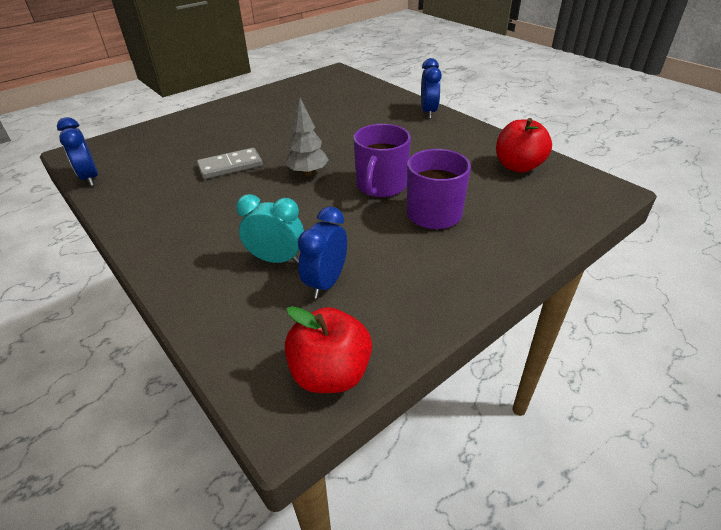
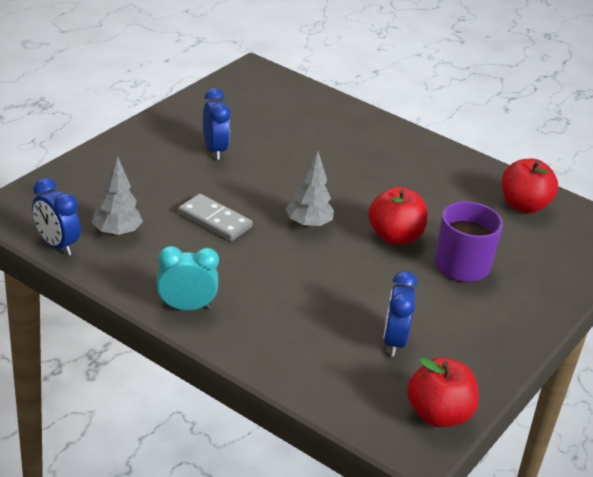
camera: 20 degrees left, 5 degrees down
grey domino [197,148,263,179] -> grey domino turned 75 degrees clockwise [178,194,253,241]
turquoise clock [236,194,304,263] -> turquoise clock moved to [156,246,219,310]
purple mug [353,124,411,198] -> red apple [368,187,428,245]
blue clock [421,58,442,118] -> blue clock moved to [203,88,231,160]
none -> grey tree [92,156,143,236]

